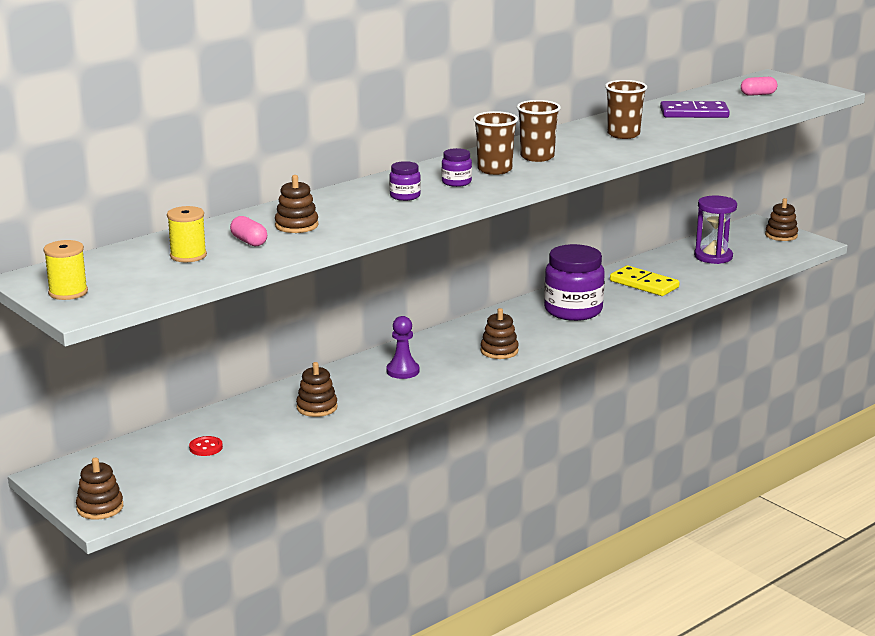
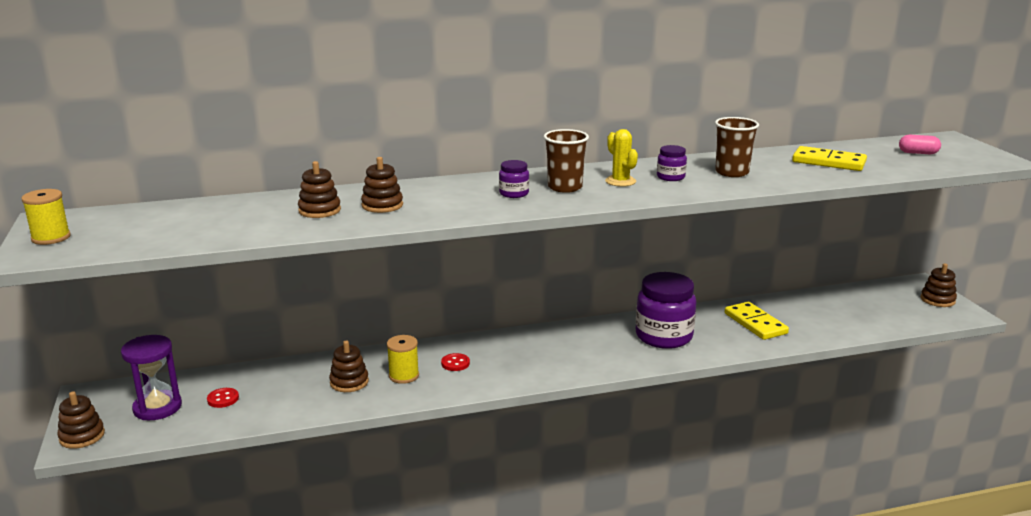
camera: 25 degrees right, 0 degrees up
yellow spool [167,206,207,262] -> yellow spool moved to [387,335,419,384]
pink capsule [230,216,267,246] -> none
purple pawn [386,316,419,379] -> red button [441,353,470,371]
purple jar [389,161,421,201] -> purple jar moved to [657,145,687,181]
brown stacking toy [481,308,519,359] -> brown stacking toy moved to [361,157,403,213]
brown cup [517,100,561,162] -> yellow cactus [605,129,638,187]
purple domino [660,101,730,118] -> yellow domino [792,146,867,171]
purple hourglass [694,196,737,264] -> purple hourglass moved to [121,335,182,420]

